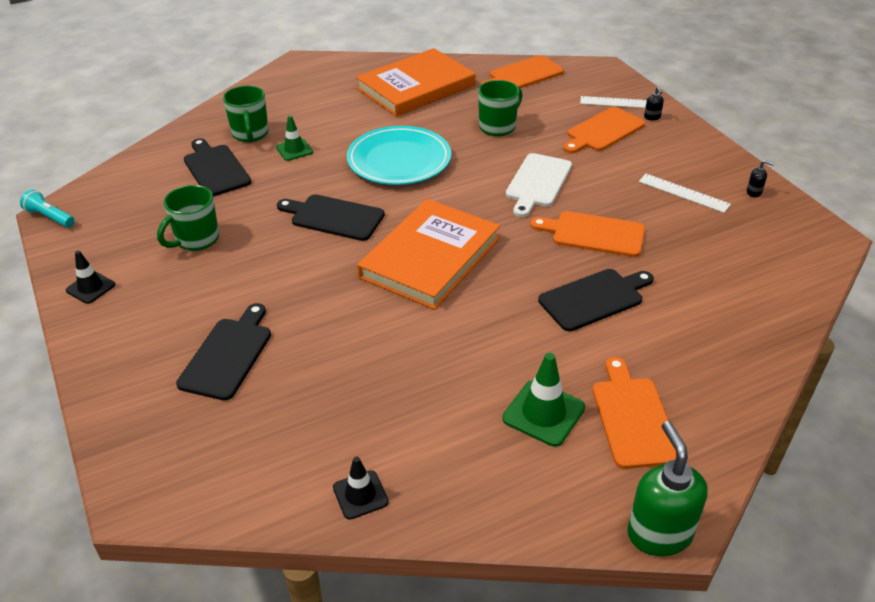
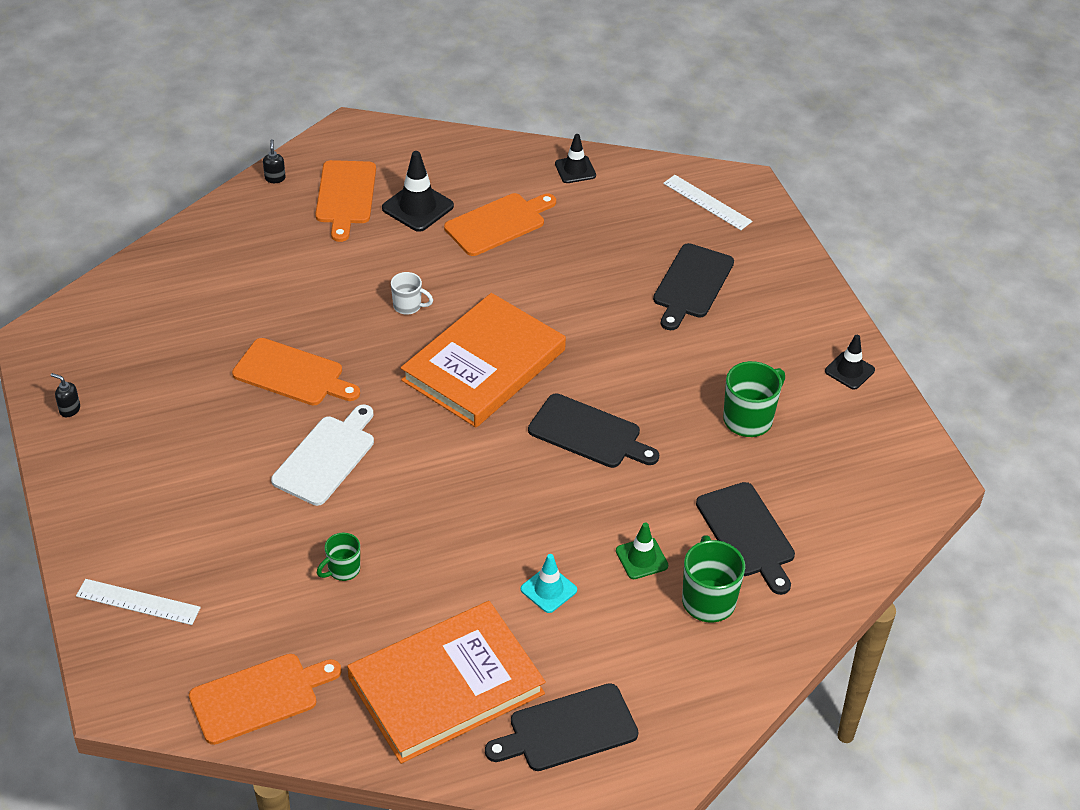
camera: 175 degrees left, 5 degrees up
turquoise flashlight [20,190,75,228] -> none
turquoise plate [347,126,451,185] -> none
green mug [478,80,522,137] -> green mug [317,533,360,581], size x0.59
green traffic cone [502,353,585,447] -> black traffic cone [382,151,454,232]
black cutting board [538,269,654,331] -> black cutting board moved to [485,683,639,771]
orange cutting board [563,107,645,153] -> orange cutting board moved to [444,193,556,256]
green soap dispenser [627,421,708,556] -> none
white ruler [639,174,731,213] -> white ruler moved to [663,175,752,230]
black soap dispenser [644,87,664,120] -> black soap dispenser moved to [263,139,286,183]
none -> white mug [391,272,433,315]
none -> turquoise traffic cone [521,554,577,613]

